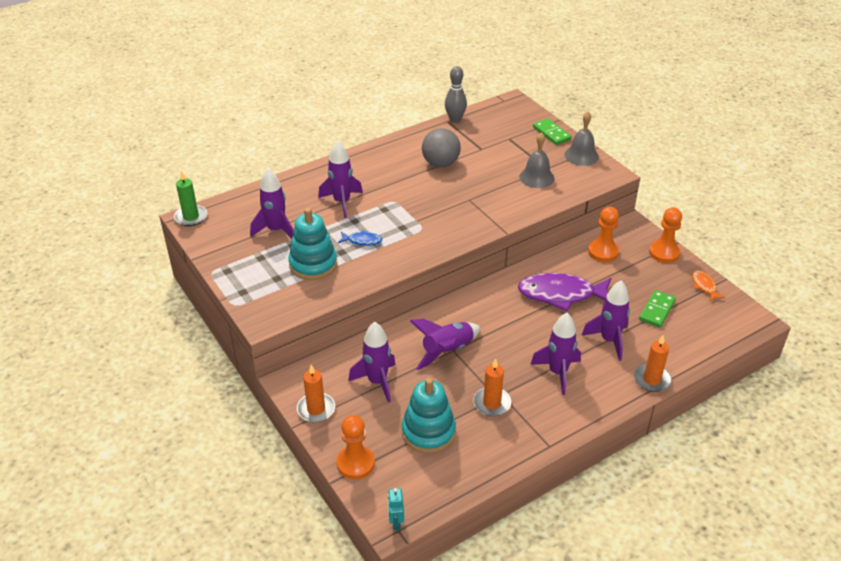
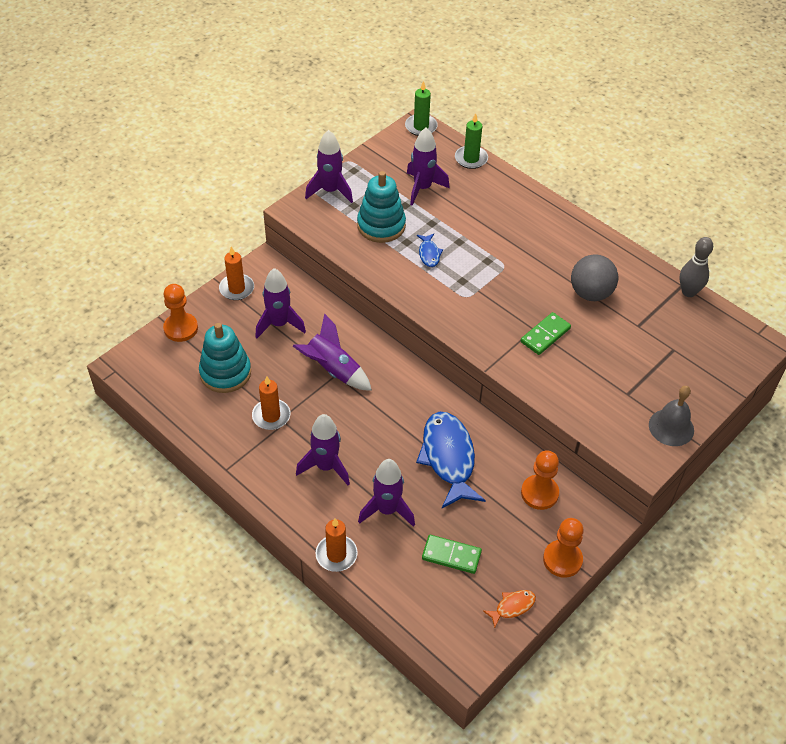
camera: 75 degrees right, 10 degrees up
purple rocket [318,140,363,218] -> purple rocket moved to [305,130,353,203]
turquoise robot [388,488,404,530] -> none
purple fish [518,273,611,311] -> blue fish [416,412,486,508]
grey bell [519,132,554,188] -> none
green domino [533,118,572,145] -> green domino moved to [521,312,571,355]
none -> green candle [455,113,488,169]

